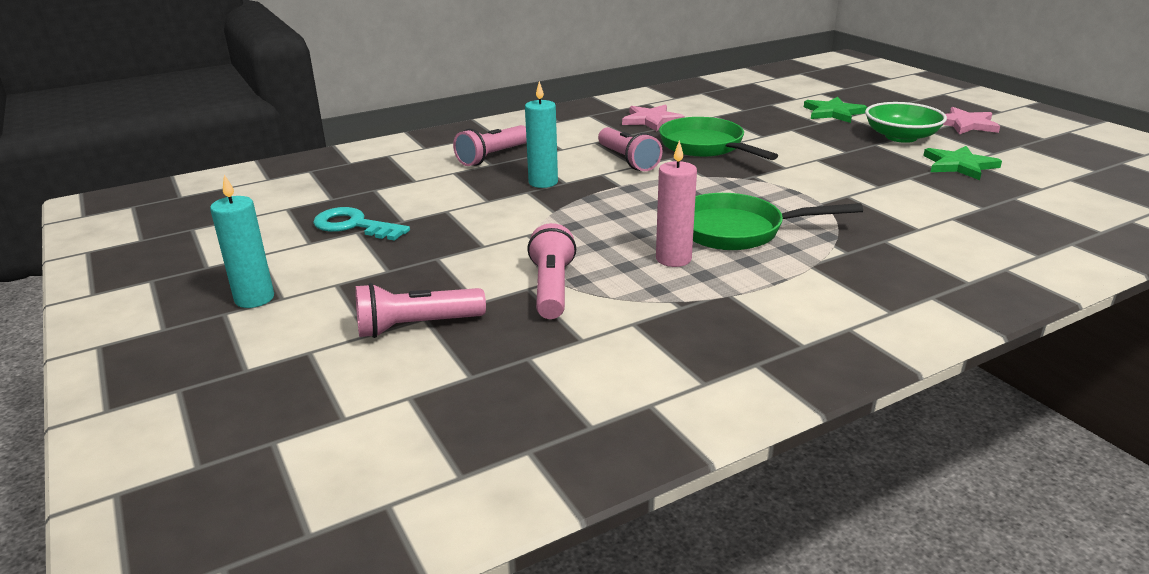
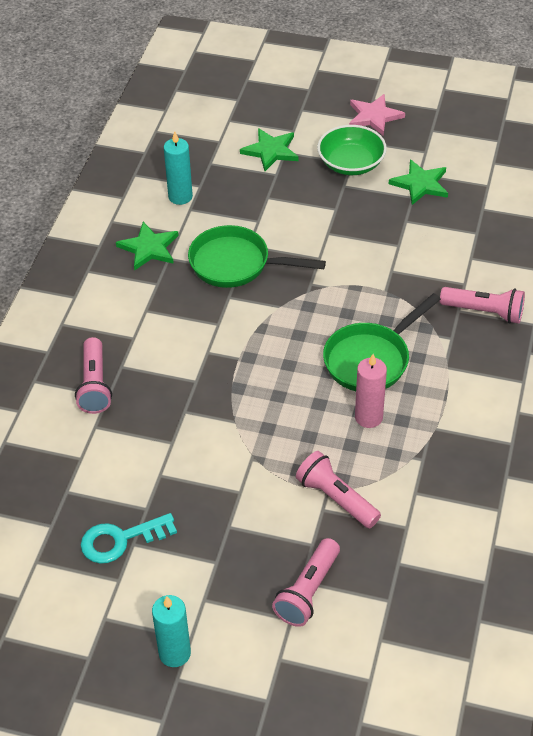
camera: 45 degrees left, 20 degrees up
turquoise candle [525,81,558,188] -> turquoise candle moved to [164,131,193,205]
pink flashlight [598,127,662,171] -> pink flashlight moved to [440,287,525,324]
pink star [622,104,685,131] -> green star [116,222,179,271]

